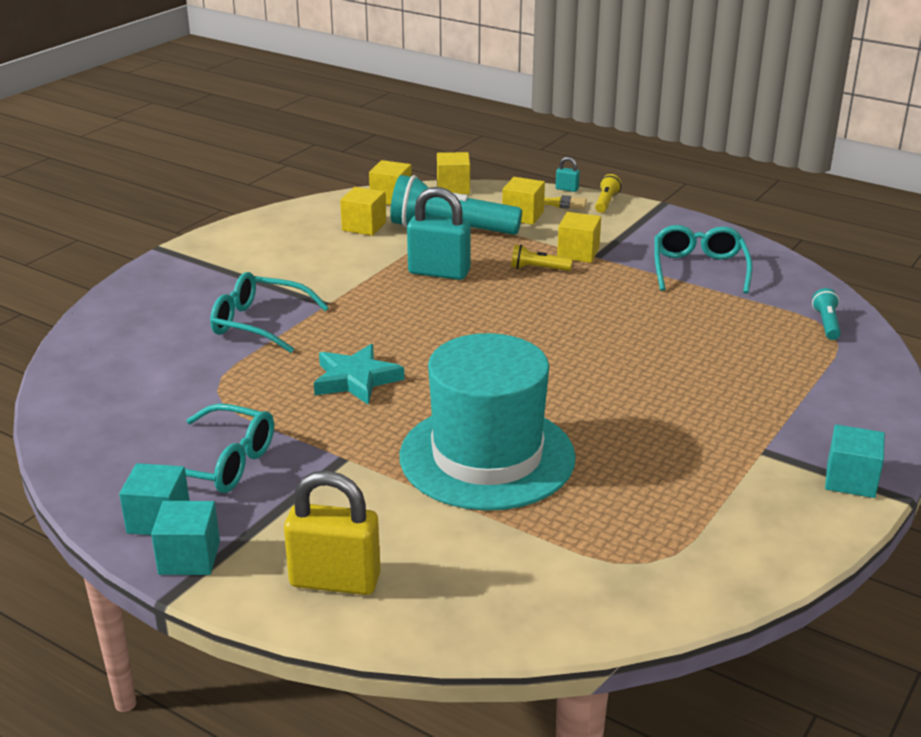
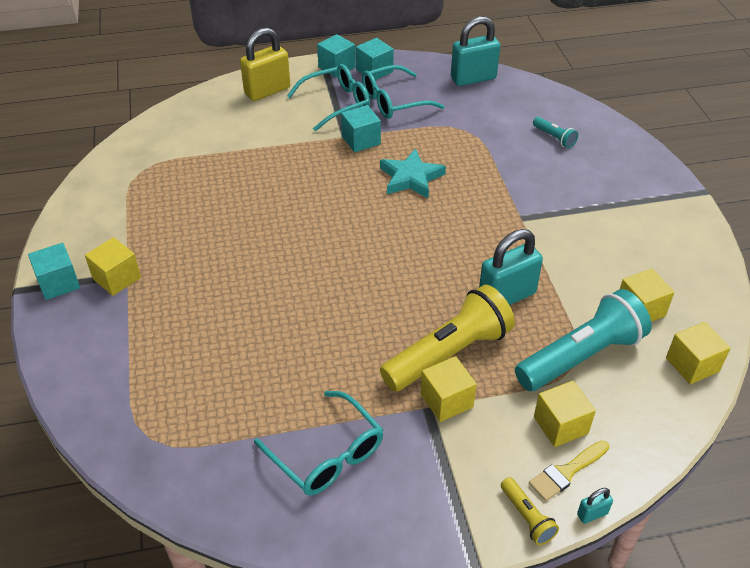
camera: 135 degrees right, 15 degrees up
turquoise glasses [210,272,329,353] -> turquoise glasses moved to [287,64,370,131]
turquoise hat [400,333,576,511] -> none
yellow cube [437,152,470,194] -> yellow cube moved to [85,237,141,296]
yellow flashlight [511,244,572,271] -> yellow flashlight [380,285,515,392], size x2.26
turquoise flashlight [812,288,841,340] -> turquoise flashlight moved to [533,117,578,148]
none -> turquoise cube [341,105,381,152]
none -> turquoise padlock [451,16,500,86]

